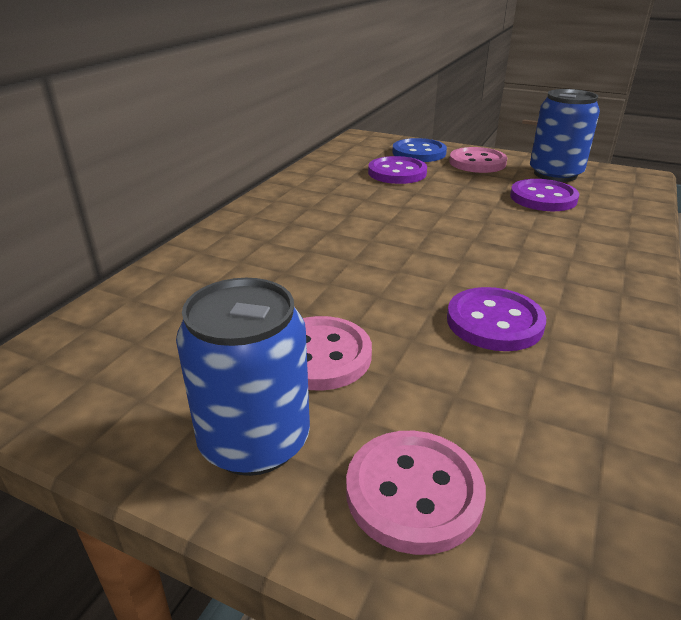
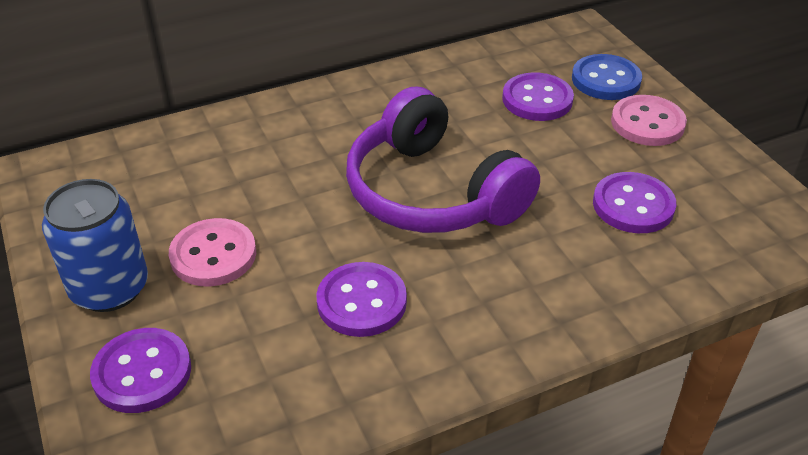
camera: 40 degrees right, 10 degrees up
pink button [346,431,486,555] -> purple button [90,328,191,413]
blue can [530,89,600,182] -> none
none -> purple headphones [346,87,540,233]

